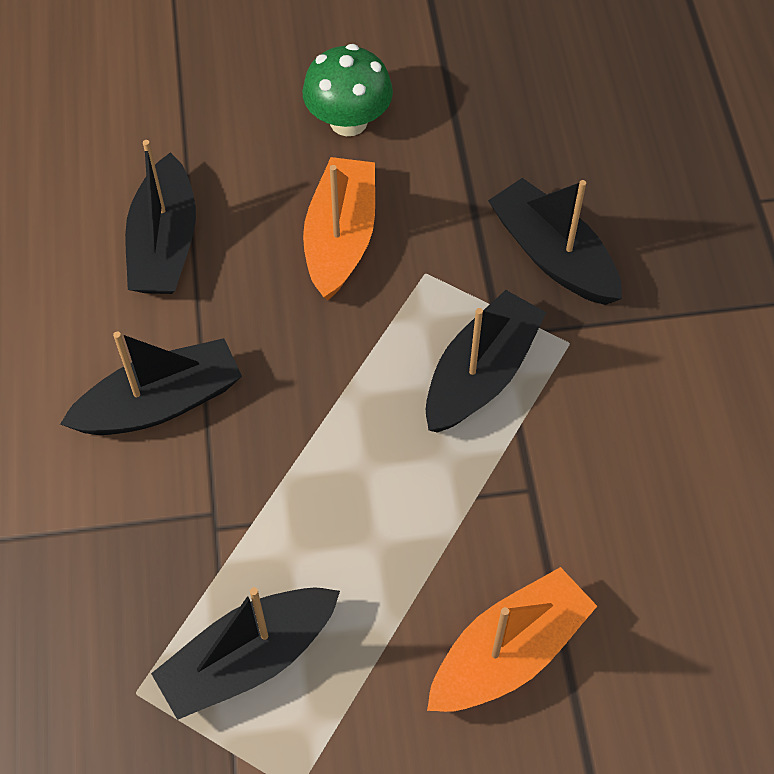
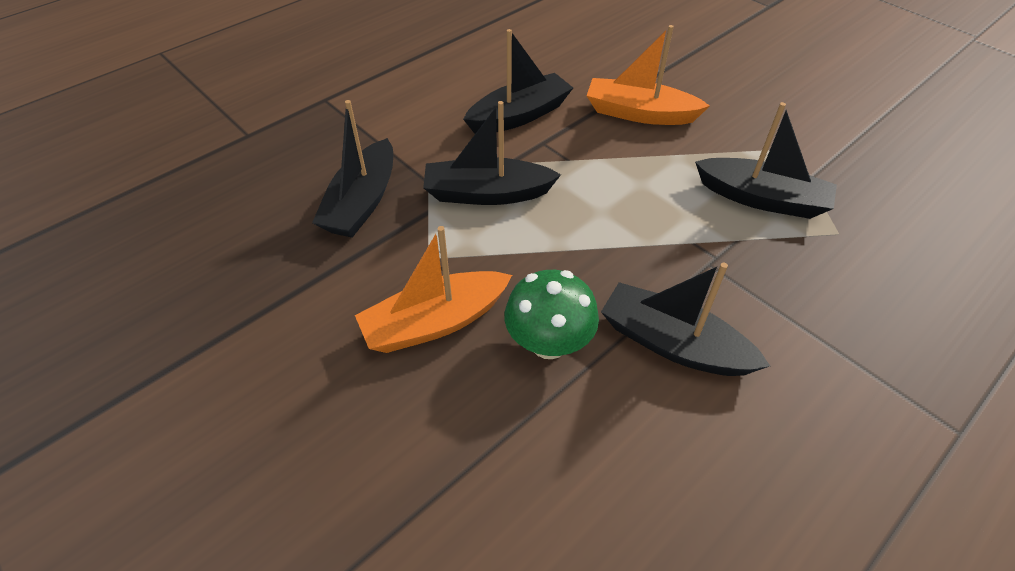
camera: 125 degrees left, 10 degrees down
black boat [125,140,196,294] -> black boat moved to [463,29,573,134]
green mushroom [302,44,393,136] -> green mushroom moved to [504,270,599,359]

